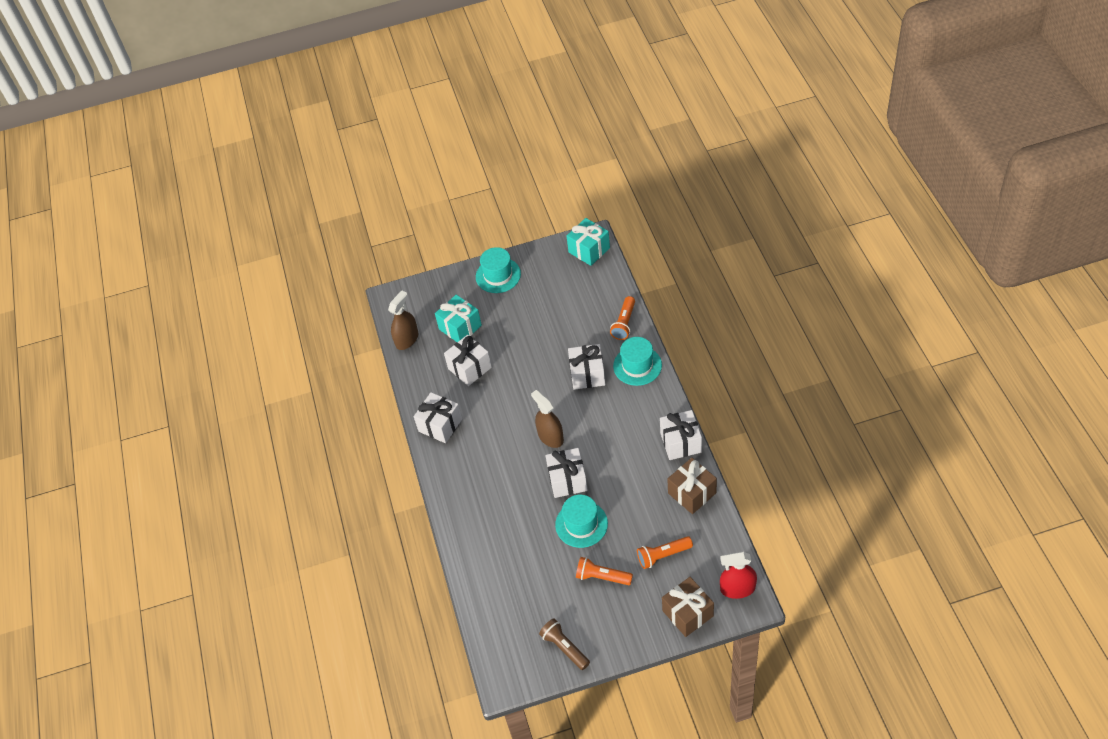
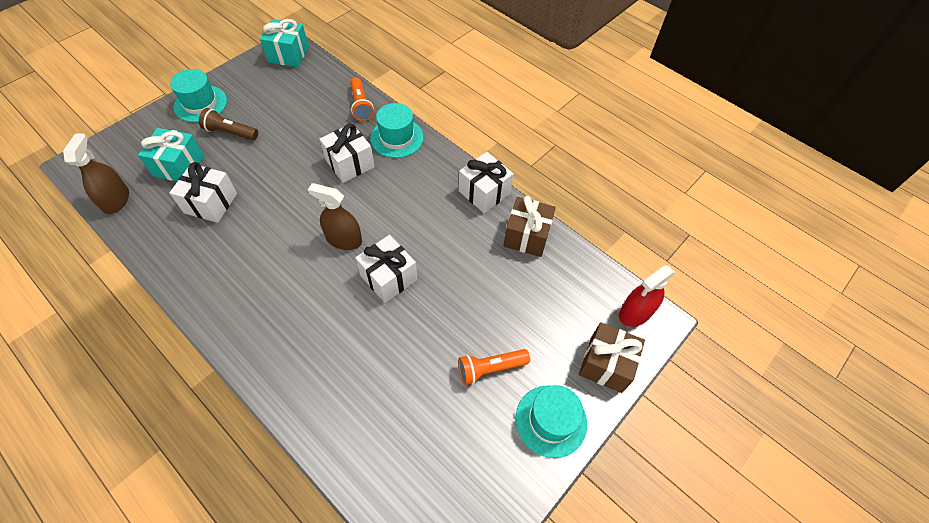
camera: 40 degrees left, 5 degrees up
white gift [414,392,462,443] -> none
brown flashlight [539,619,590,670] -> brown flashlight moved to [199,108,258,140]
turquoise hat [555,495,608,548] -> turquoise hat moved to [516,385,587,458]
orange flashlight [637,536,693,569] -> none

